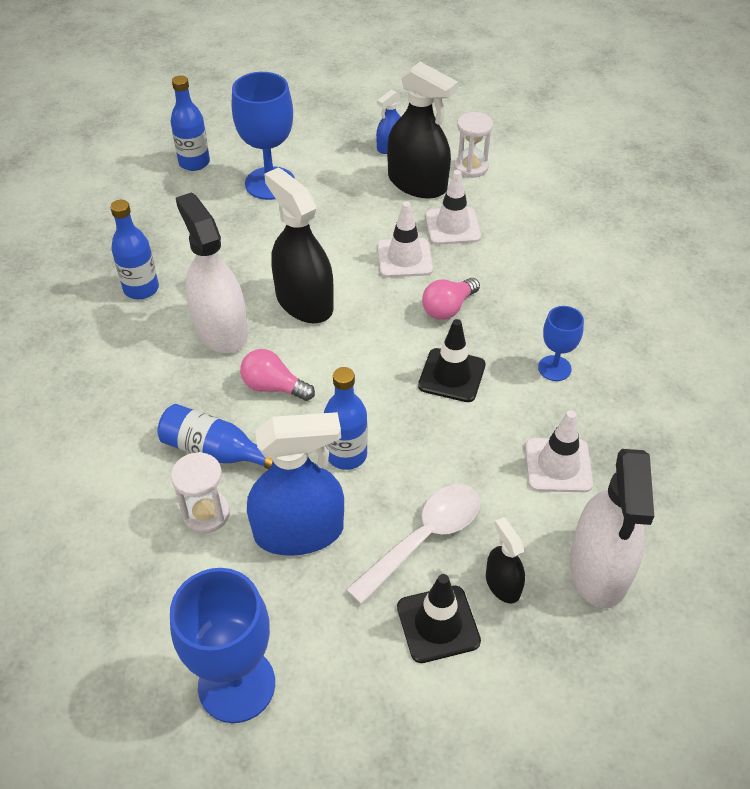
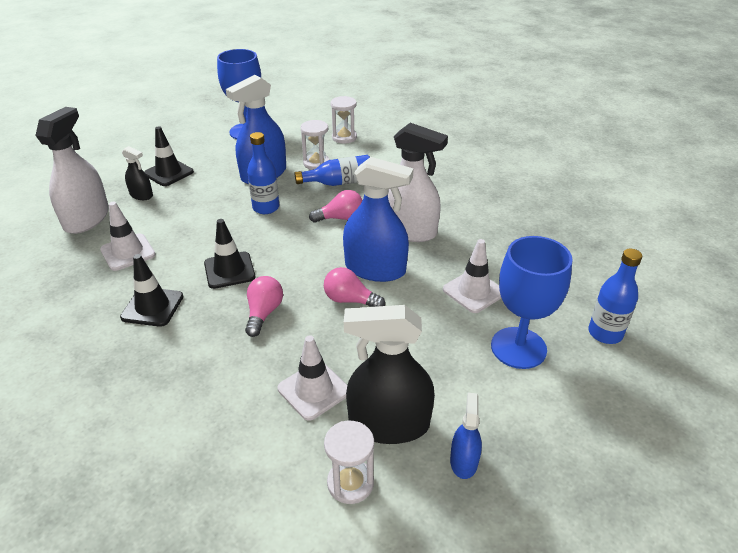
camera: 145 degrees right, 10 degrees down
blue bottle [110,200,159,299] -> none
black spray bottle [264,167,334,323] -> blue spray bottle [343,157,414,282]
white spoon [346,484,480,605] -> none
white traffic cone [377,201,433,277] -> white traffic cone moved to [443,239,501,313]
blue goblet [538,306,584,381] -> black traffic cone [120,254,184,327]
white spray bottle [570,449,654,608] -> white spray bottle turned 45 degrees clockwise [35,107,109,234]
none -> pink light bulb [324,267,385,307]
none -> white hourglass [331,96,357,144]

